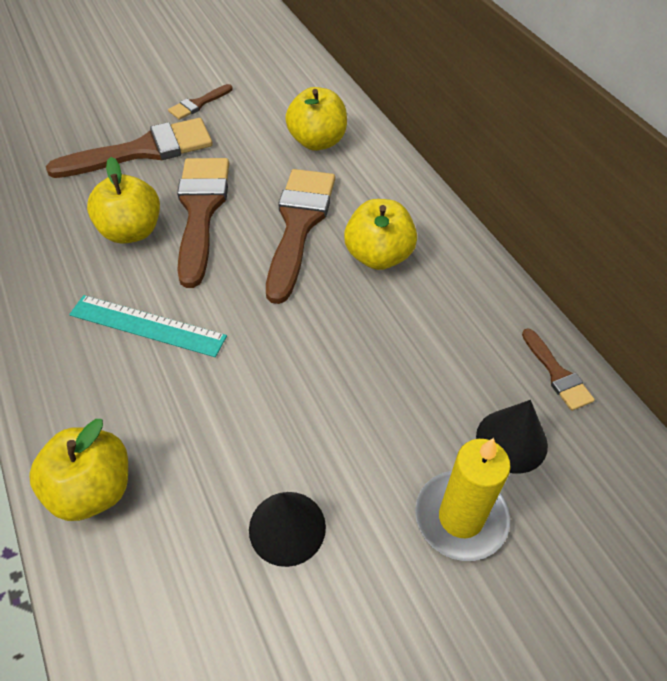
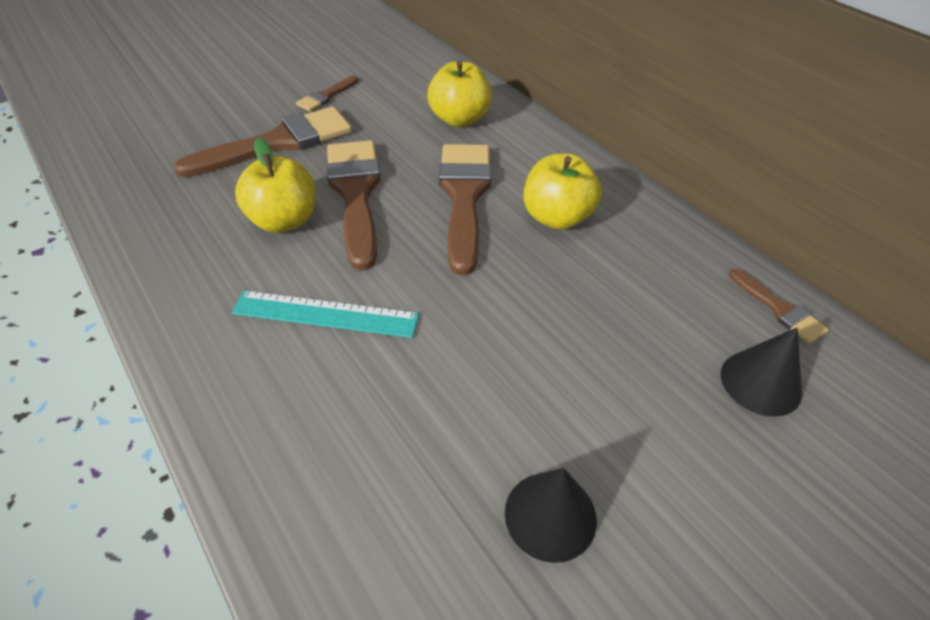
camera: 10 degrees left, 5 degrees down
yellow apple [29,419,128,521] -> none
yellow candle [415,438,511,561] -> none

